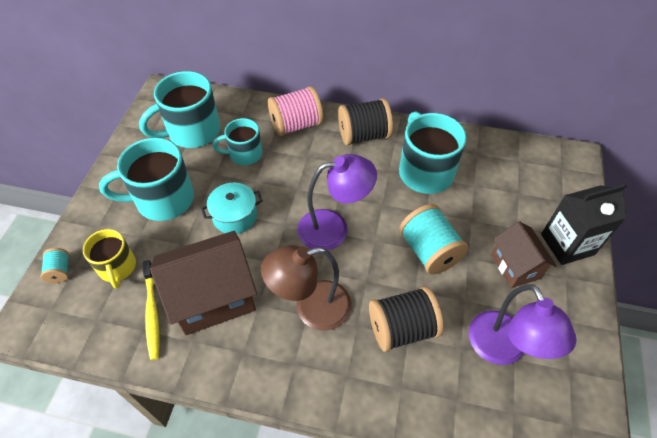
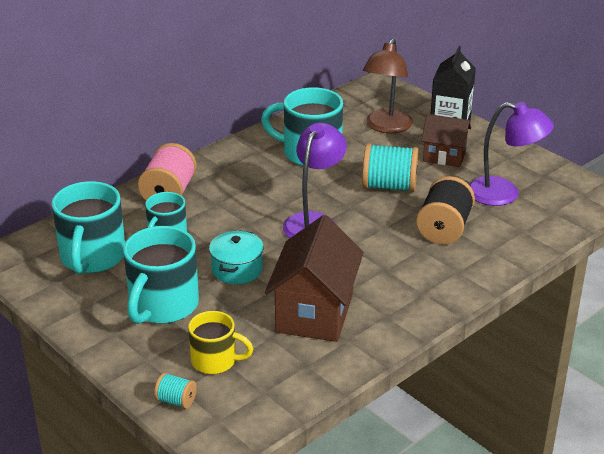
camera: 55 degrees left, 20 degrees down
yellow toothbrush [143,260,160,360] -> none
brown lamp [261,245,352,331] -> brown lamp moved to [363,38,413,133]
black spool [338,98,393,145] -> none

